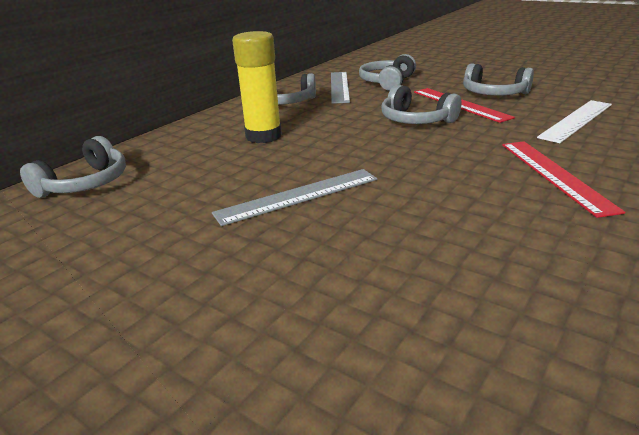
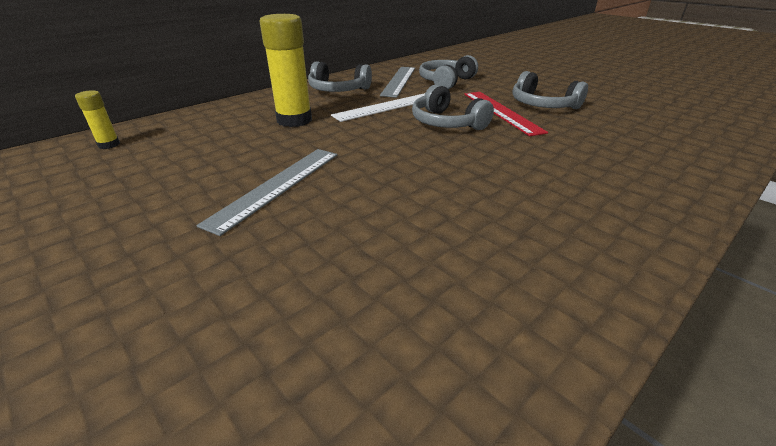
camera: 10 degrees right, 5 degrees up
grey headphones [20,136,126,198] -> yellow glue stick [75,90,120,149]
grey ruler [212,169,378,226] -> grey ruler turned 45 degrees counterclockwise [197,149,338,236]
red ruler [502,141,625,218] -> none
white ruler [537,100,612,143] -> white ruler moved to [331,93,425,122]

